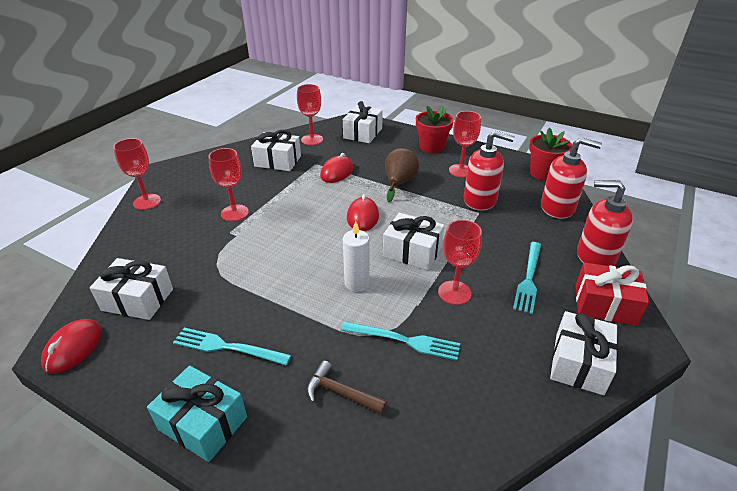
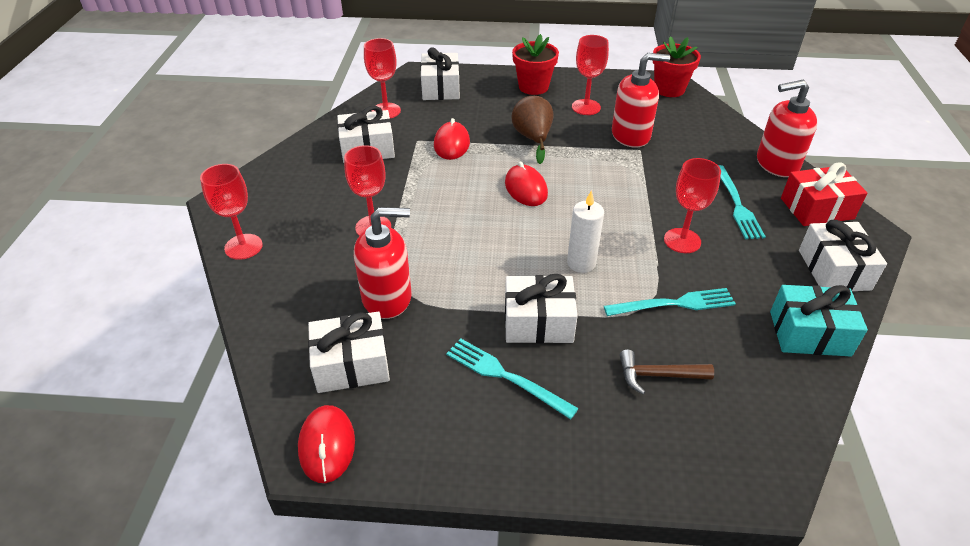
camera: 25 degrees left, 5 degrees up
turquoise gift [147,366,247,462] -> turquoise gift moved to [770,285,868,356]
turquoise fork [173,328,291,365] -> turquoise fork turned 45 degrees clockwise [446,339,579,419]
white gift [383,213,444,270] -> white gift moved to [505,274,578,343]
red soap dispenser [541,137,602,219] -> red soap dispenser moved to [354,207,411,319]

